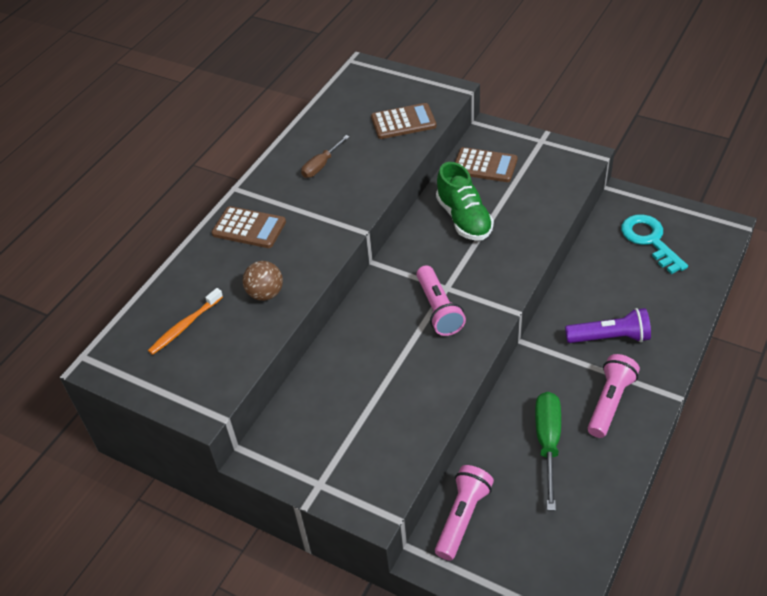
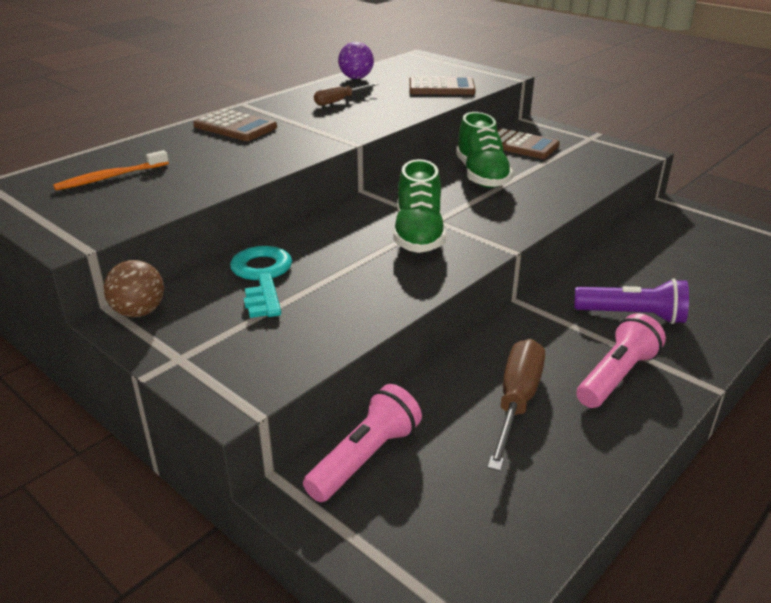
camera: 10 degrees right, 15 degrees down
brown ball [243,261,283,301] -> brown ball moved to [104,260,164,317]
pink flashlight [416,265,466,336] -> green shoe [393,159,446,253]
green screwdriver [535,392,561,511] -> brown screwdriver [487,339,545,471]
turquoise key [621,214,688,274] -> turquoise key moved to [230,246,292,318]
none -> purple ball [338,42,374,79]

